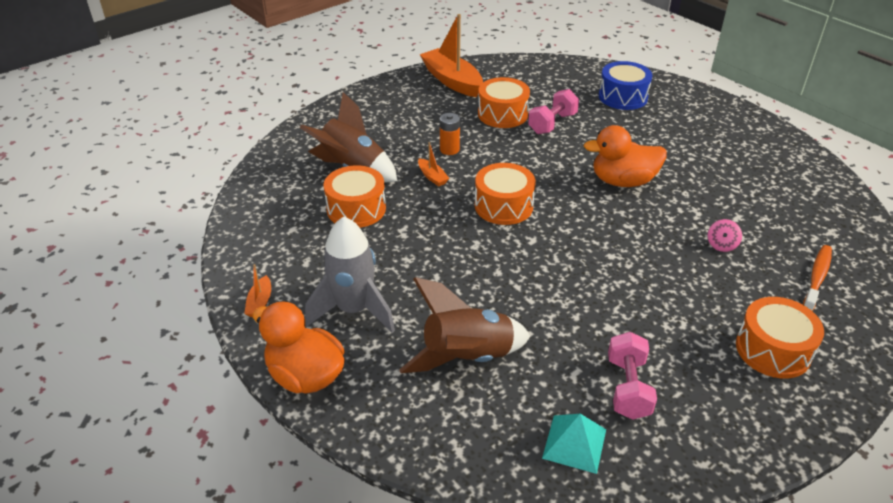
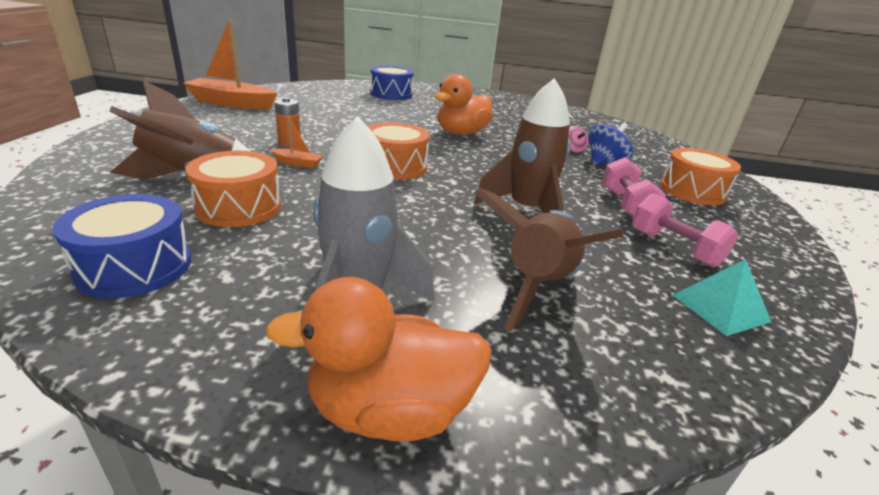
camera: 45 degrees left, 10 degrees down
orange boat [244,264,271,317] -> none
orange drum [478,77,530,128] -> none
pink dumbbell [528,89,579,134] -> pink dumbbell moved to [602,157,666,217]
orange toothbrush [803,245,832,311] -> none
none -> blue drum [53,194,191,298]
none -> brown rocket [474,78,571,213]
none -> blue spinning top [588,122,633,165]

